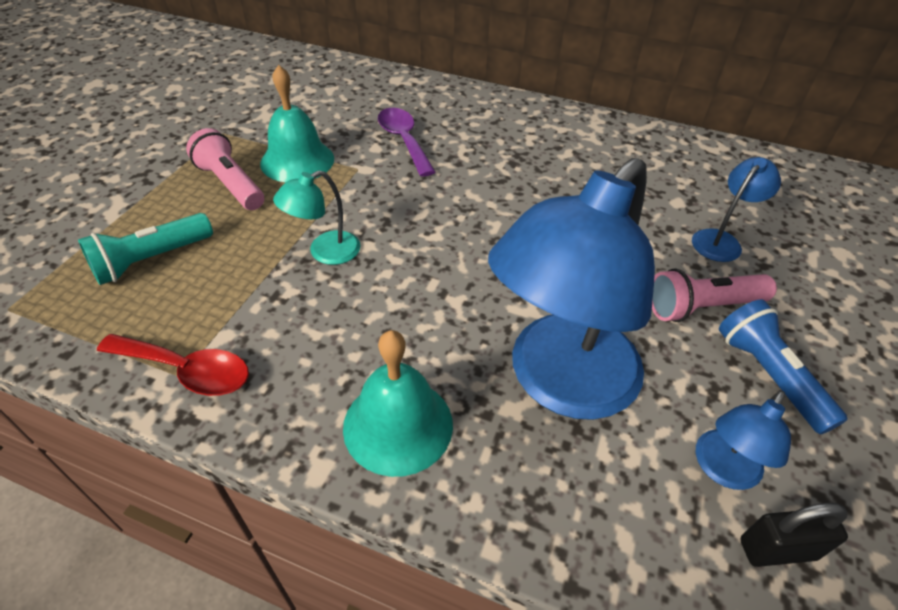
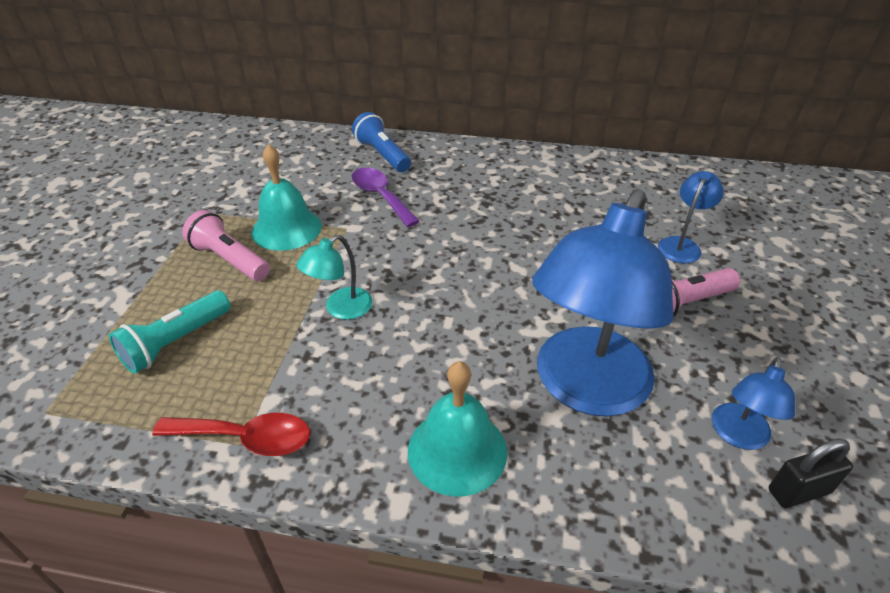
camera: 10 degrees left, 5 degrees down
blue flashlight [719,299,848,434] -> blue flashlight moved to [352,112,411,172]

